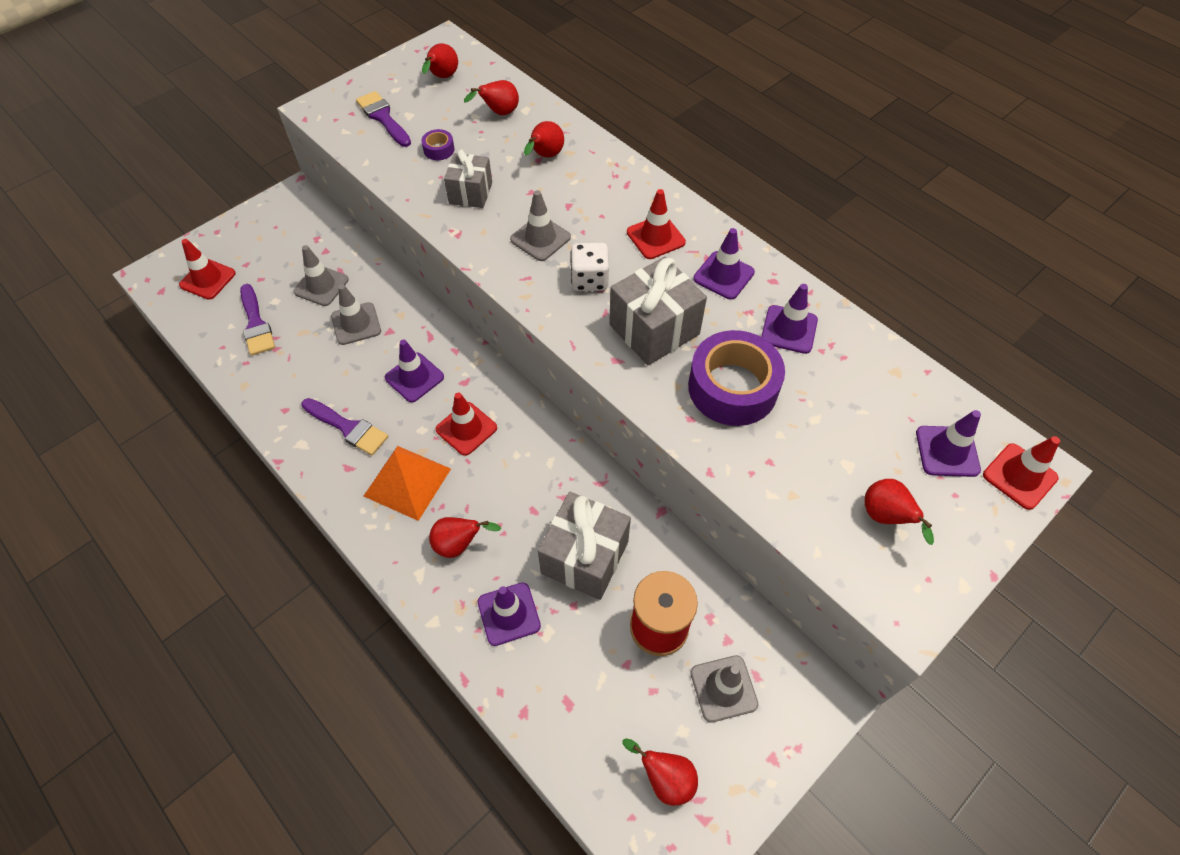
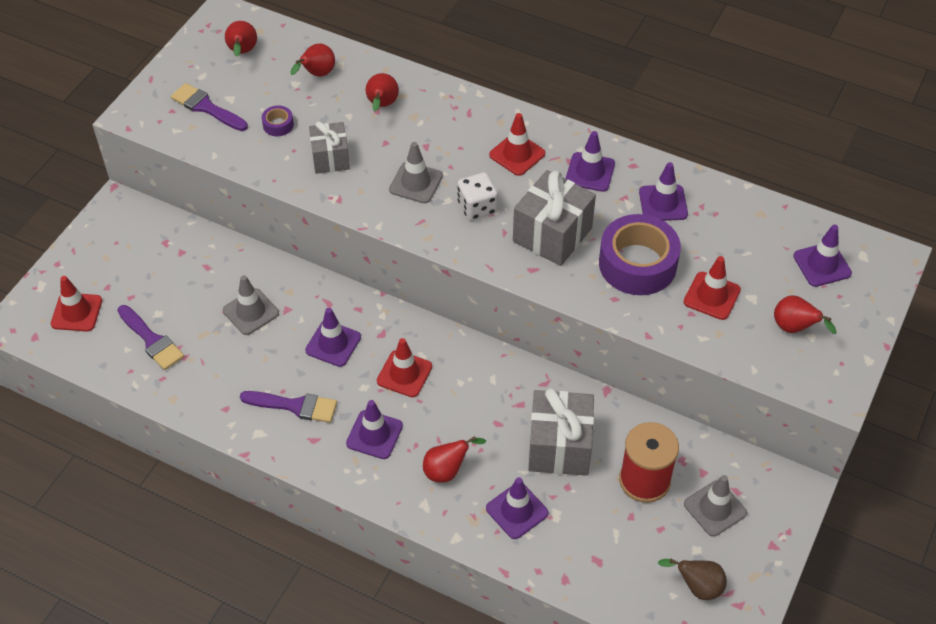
camera: 20 degrees left, 5 degrees down
grey traffic cone [293,245,349,306] -> none
orange pyramid [364,446,451,521] -> purple traffic cone [346,400,403,459]
red pear [623,738,698,806] -> brown pear [658,559,727,600]
red traffic cone [983,436,1060,510] -> red traffic cone moved to [684,256,741,320]

